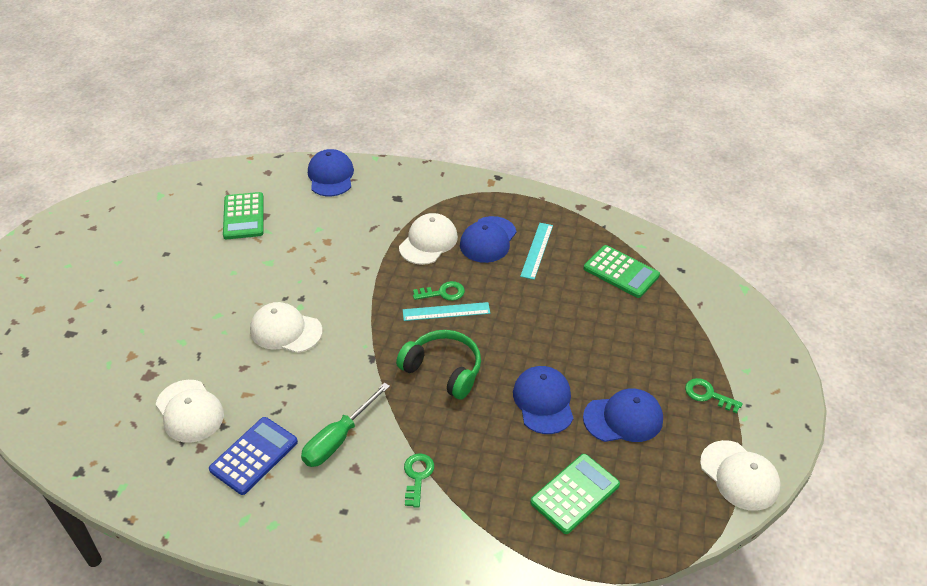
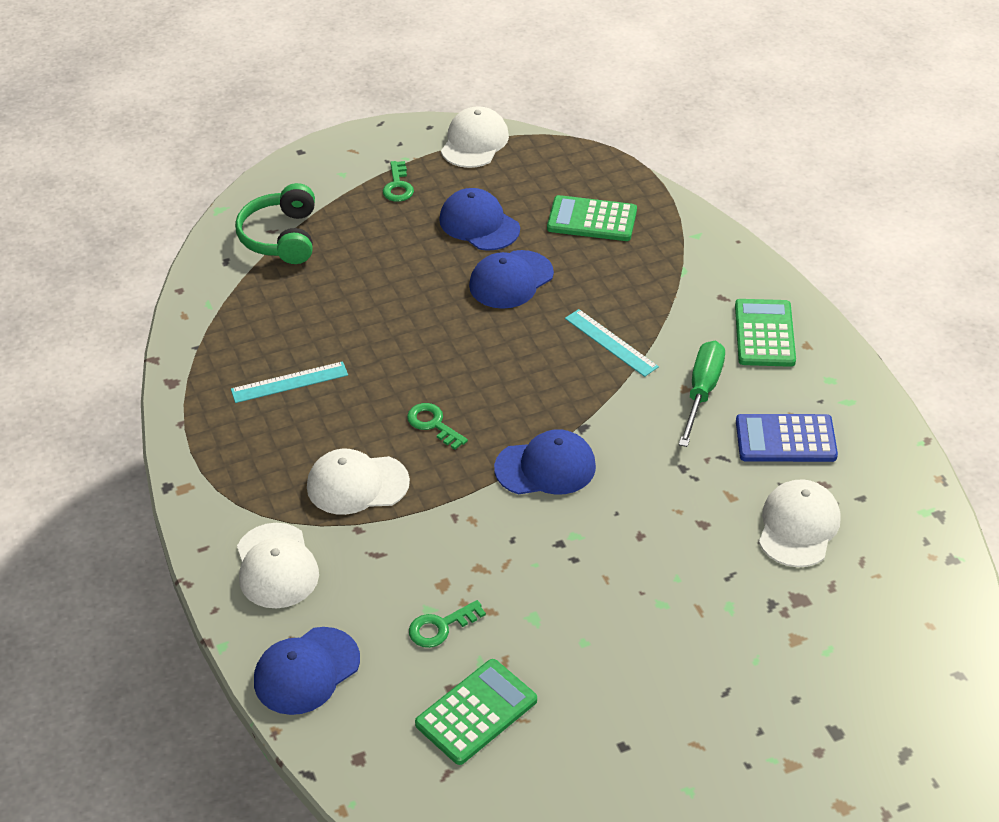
camera: 125 degrees left, 0 degrees up
white cap [250,302,323,353] -> white cap moved to [237,523,319,609]
green screwdriver [301,383,390,467] -> green screwdriver turned 75 degrees counterclockwise [679,341,725,447]
green headphones [396,330,481,400] -> green headphones moved to [235,183,315,264]
turquoise ruler [403,302,490,321] -> turquoise ruler moved to [565,309,659,377]
green key [404,453,434,508] -> green key moved to [409,600,486,648]
blue cap [460,216,516,263] -> blue cap moved to [494,429,596,495]
green calculator [584,245,660,298] -> green calculator moved to [735,299,796,367]

